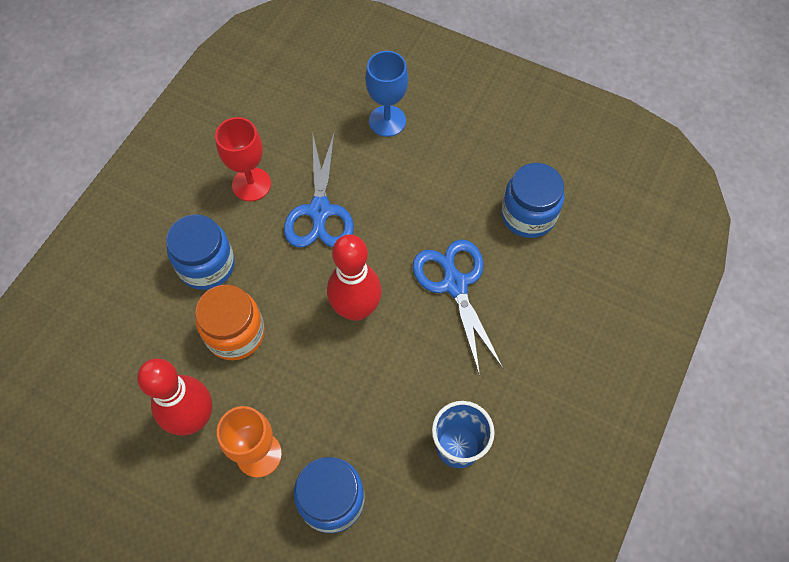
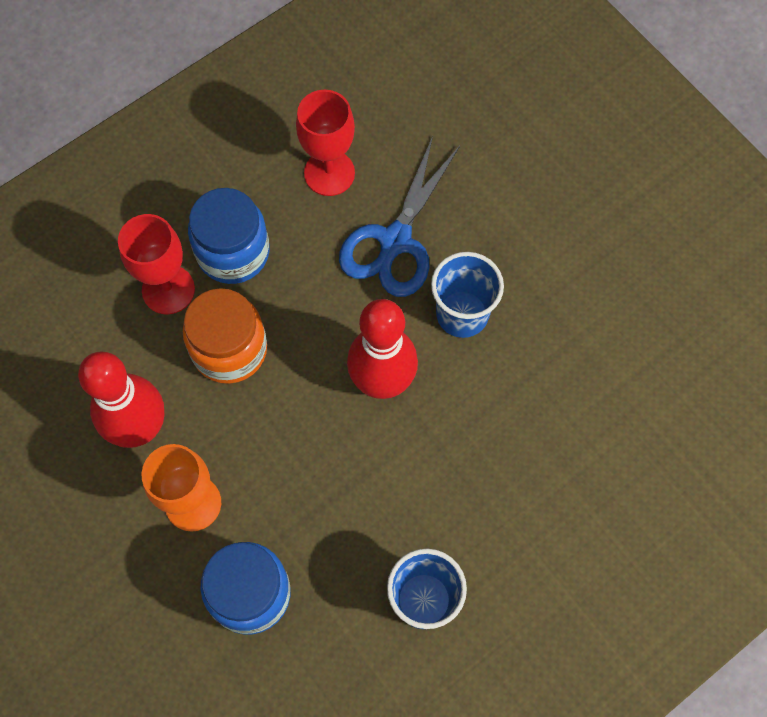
camera: 25 degrees right, 5 degrees up
blue goblet [365,51,408,137] -> none
blue scissors [413,240,503,376] -> none
blue jar [501,163,565,238] -> none
none -> red goblet [118,214,195,314]
none -> blue cup [431,252,504,338]

